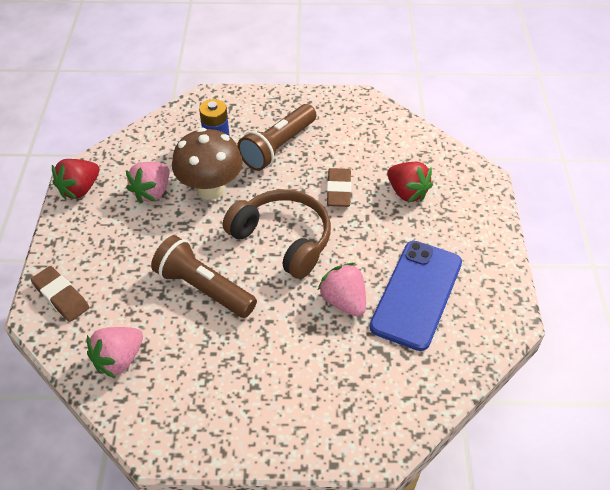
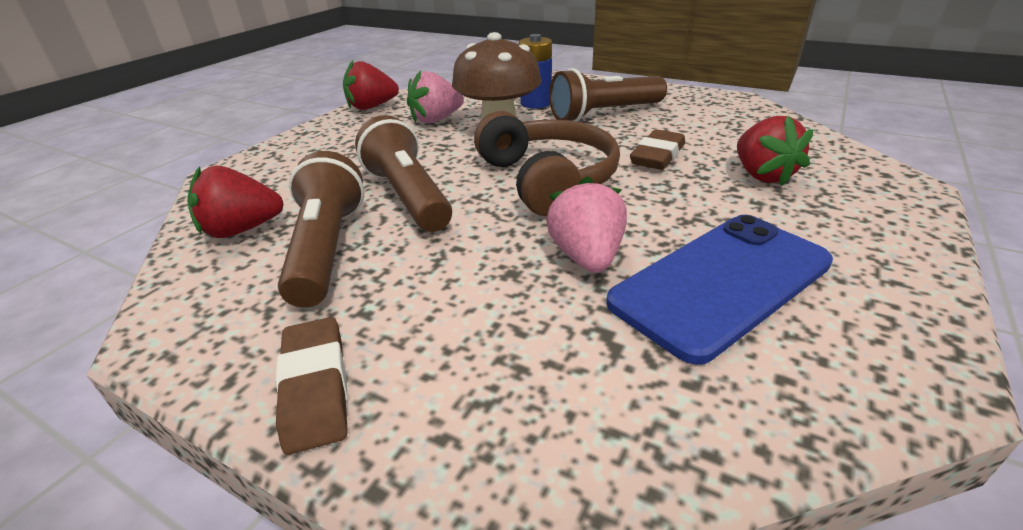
camera: 30 degrees right, 15 degrees down
brown eraser [31,266,89,322] -> brown eraser moved to [275,317,348,455]
pink strawberry [87,327,143,378] -> red strawberry [187,165,284,238]
none -> brown flashlight [278,151,364,308]

